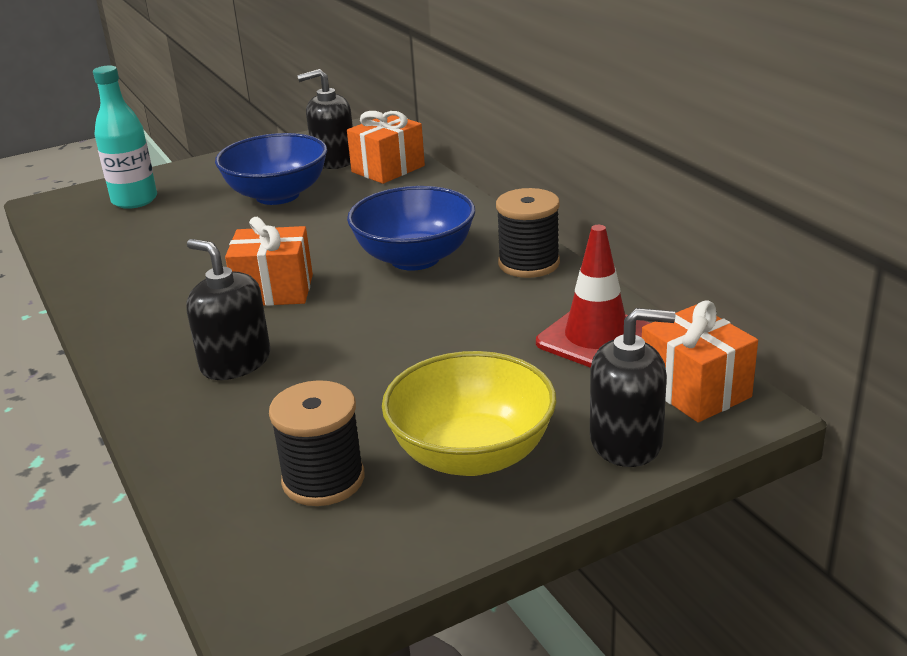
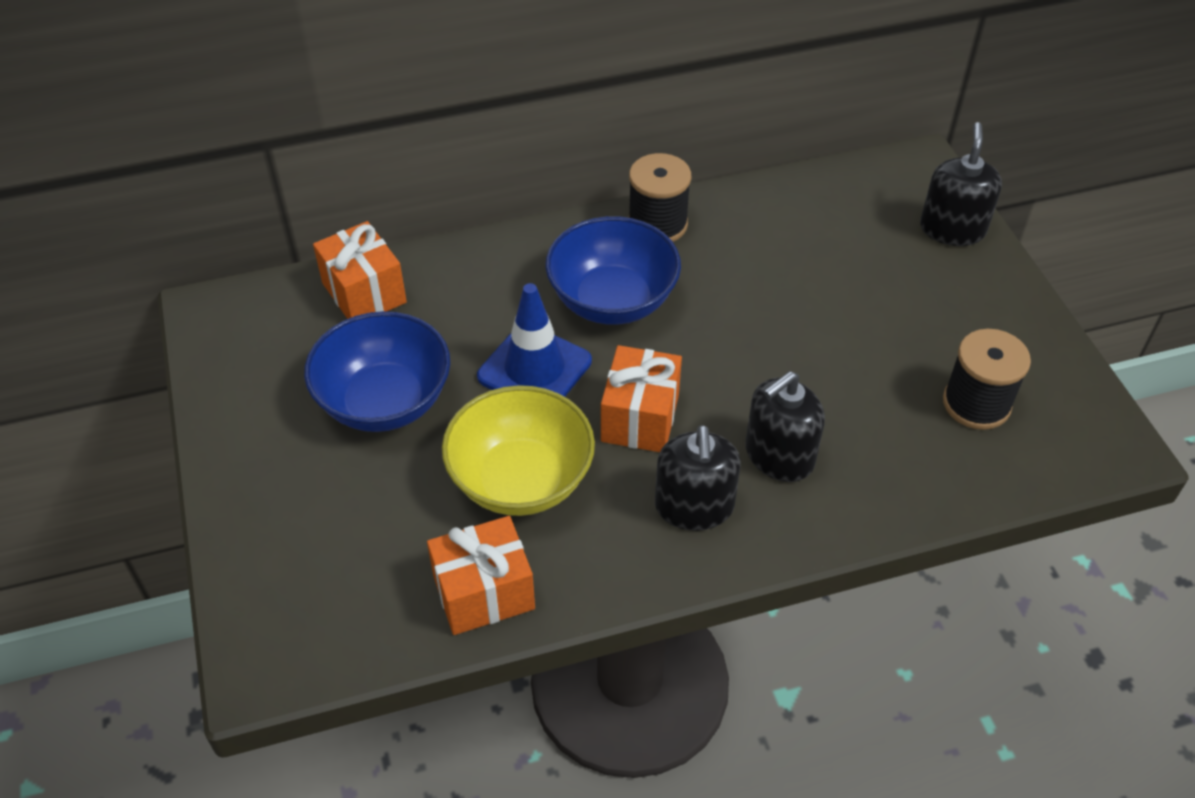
camera: 80 degrees left, 20 degrees up
turquoise bottle [93,66,157,209] -> none
black soap dispenser [297,69,353,169] -> black soap dispenser moved to [655,425,741,531]
yellow bowl [382,351,556,476] -> yellow bowl moved to [442,385,595,516]
red traffic cone [536,225,650,368] -> none
orange gift [642,300,758,422] -> orange gift moved to [427,516,535,635]
none -> blue traffic cone [477,283,592,397]

